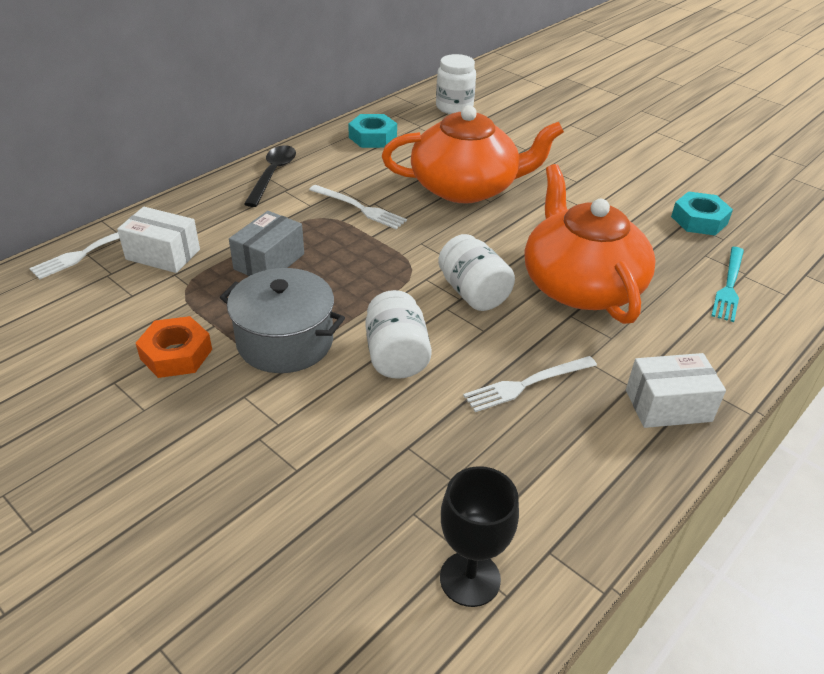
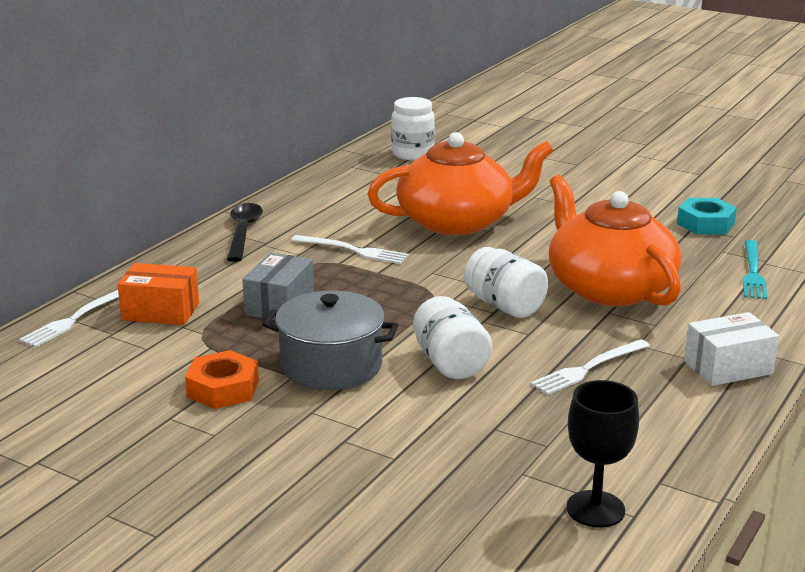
camera: 10 degrees left, 15 degrees down
white box [117,207,200,273] -> orange box [117,263,199,325]
turquoise nut [348,114,397,148] -> none

